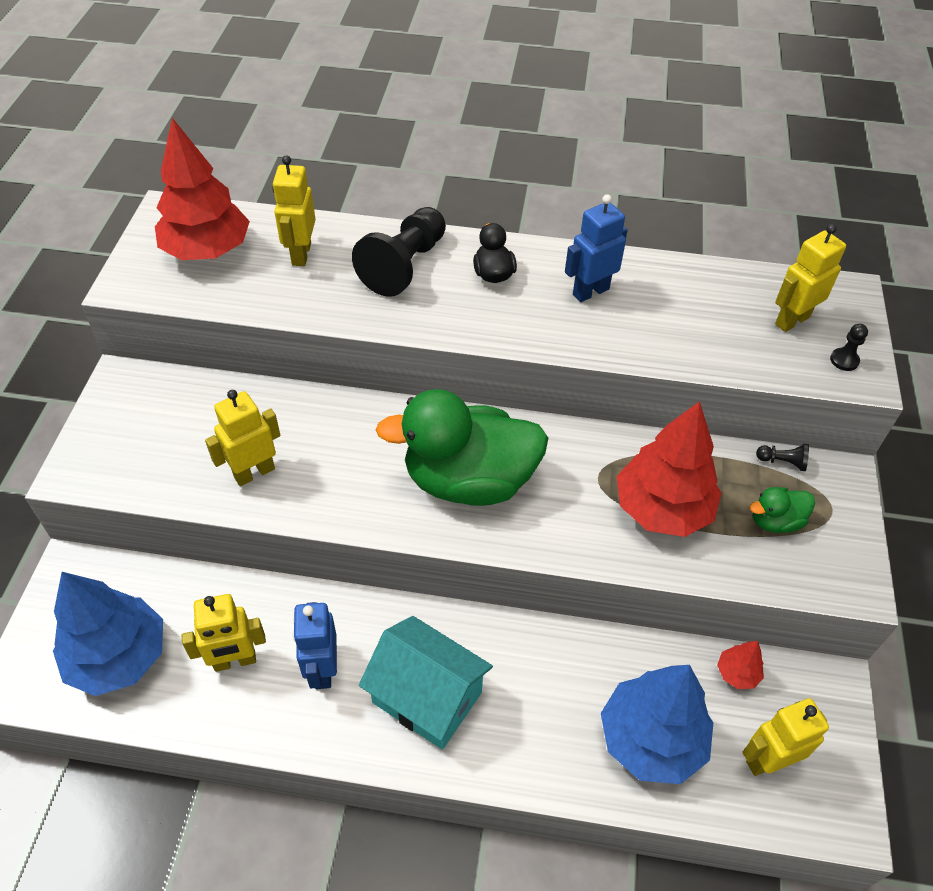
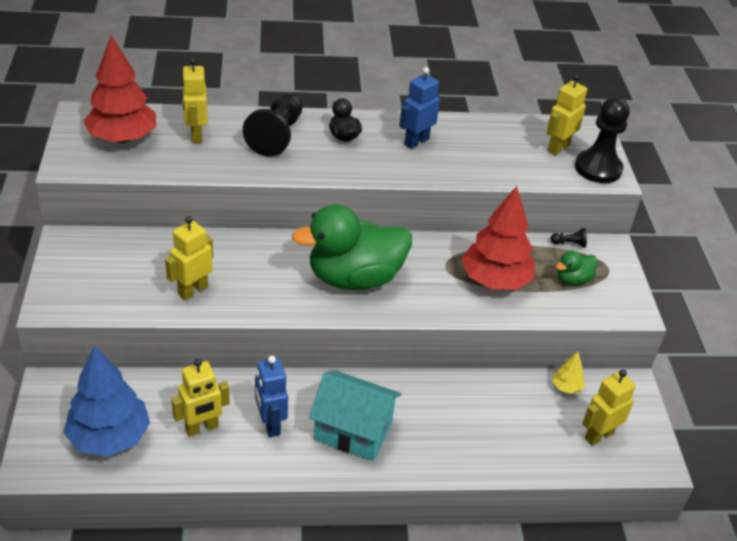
camera: 15 degrees left, 10 degrees down
blue tree [601,665,714,784] -> none
red tree [717,641,764,689] -> yellow tree [552,352,585,394]
black pawn [830,324,868,371] -> black pawn [575,97,630,183], size x2.42

